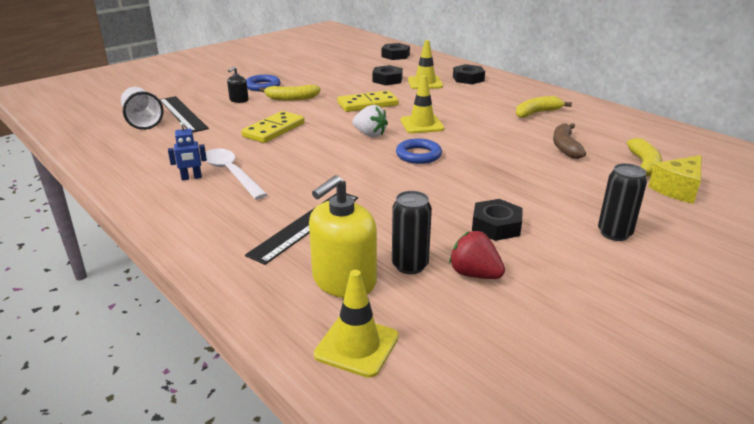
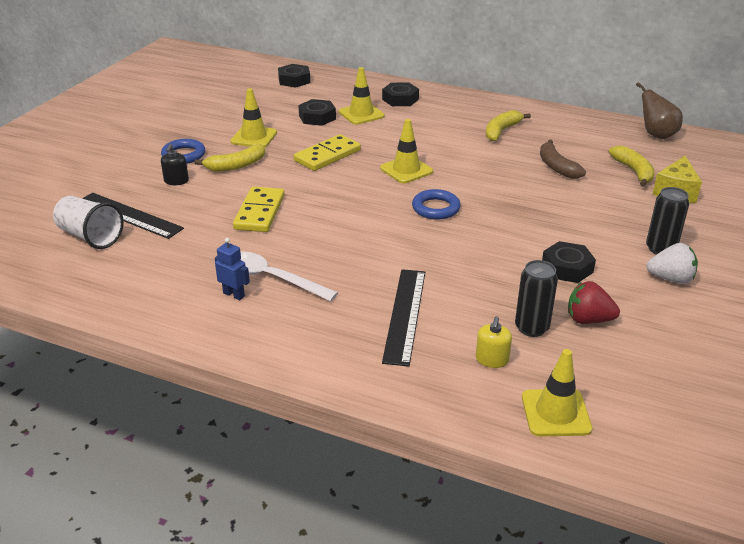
camera: 25 degrees left, 5 degrees up
blue robot [168,122,207,180] -> blue robot turned 105 degrees counterclockwise [215,238,250,300]
yellow soap dispenser [309,175,377,298] -> yellow soap dispenser [476,316,512,368], size x0.50
white strawberry [352,105,388,137] -> white strawberry moved to [647,243,698,284]
none -> yellow traffic cone [230,89,277,147]
none -> brown pear [636,82,683,139]

